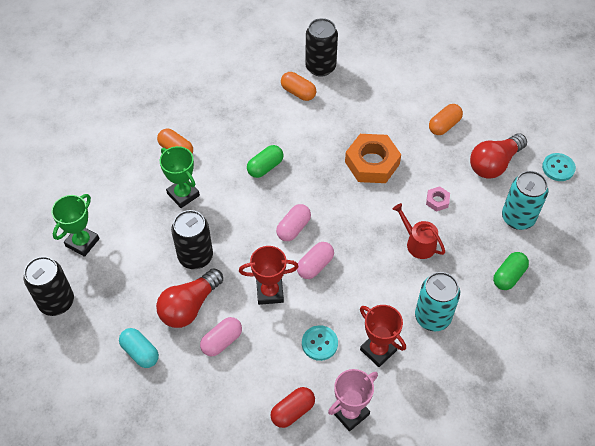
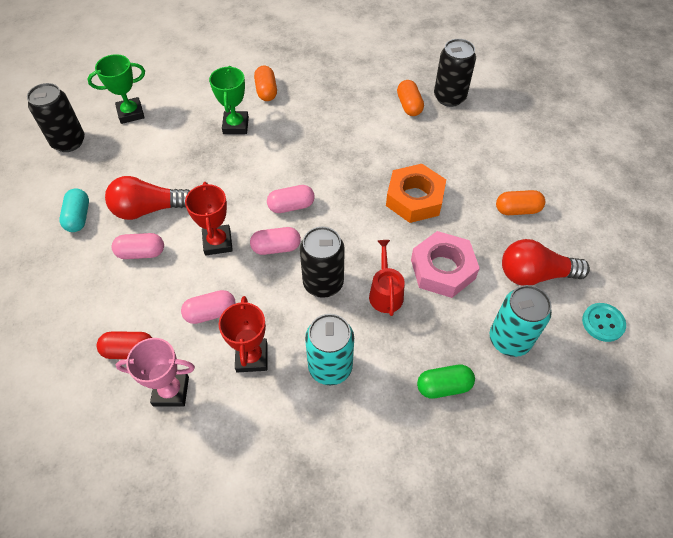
camera: 40 degrees right, 0 degrees up
black can [171,210,213,269] -> black can moved to [300,227,345,298]
red trophy [239,246,299,305] -> red trophy turned 45 degrees clockwise [185,182,233,255]
green capsule [247,145,283,178] -> none
turquoise button [302,325,338,361] -> pink capsule [181,290,236,324]
pink nut [426,186,450,212] -> pink nut [411,231,480,298], size x2.22

